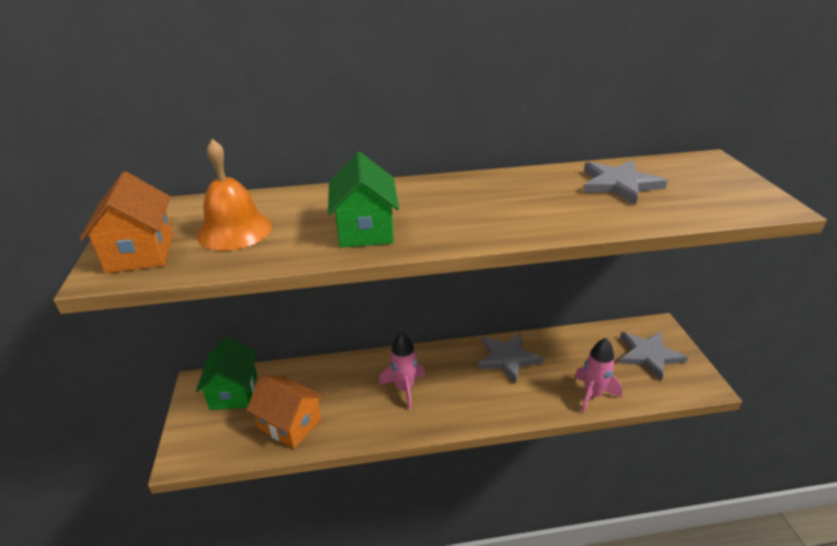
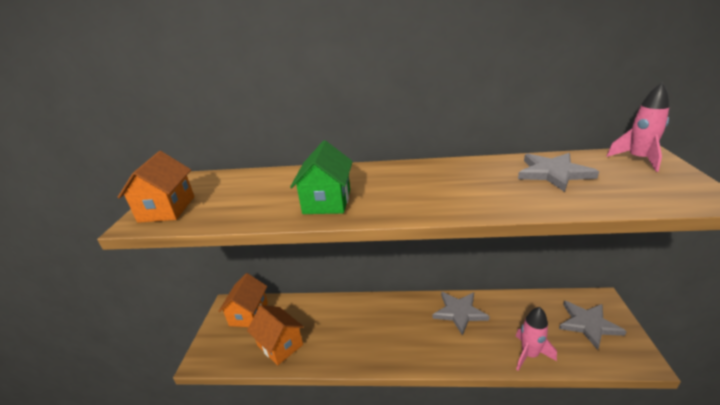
camera: 15 degrees right, 5 degrees down
green house [196,337,257,410] -> orange house [218,273,268,327]
orange bell [197,139,272,251] -> none
pink rocket [379,332,425,410] -> pink rocket moved to [606,83,670,172]

